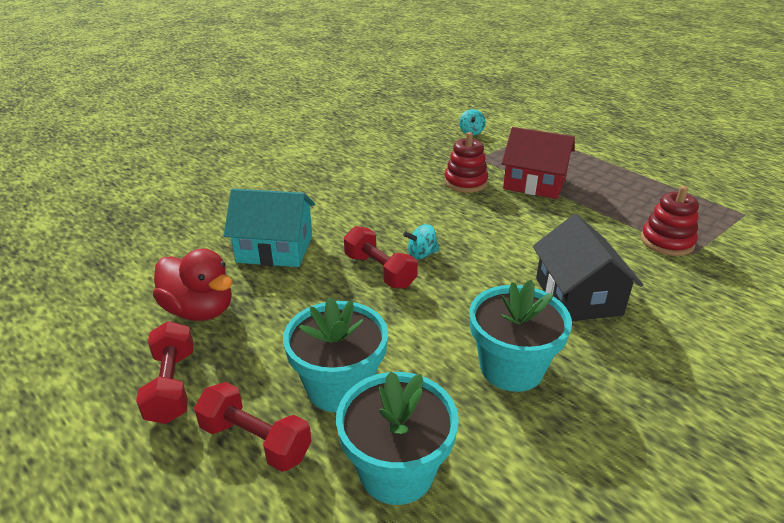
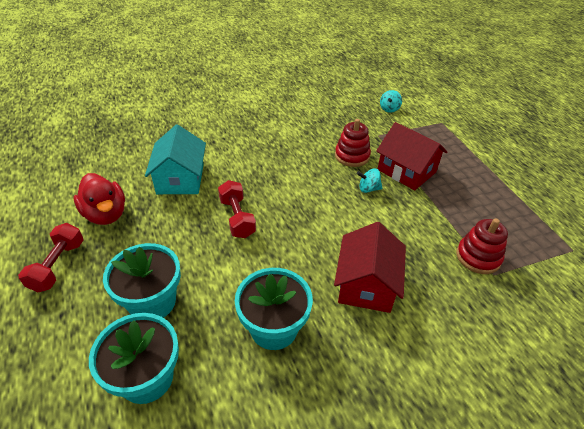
camera: 20 degrees right, 10 degrees up
red dumbbell [194,382,312,472] -> none
turquoise house [224,189,315,267] -> turquoise house turned 60 degrees clockwise [145,124,206,194]
turquoise spinning top [403,224,440,259] -> turquoise spinning top moved to [357,168,383,193]
black house [533,214,643,321] -> red house [334,222,406,313]

